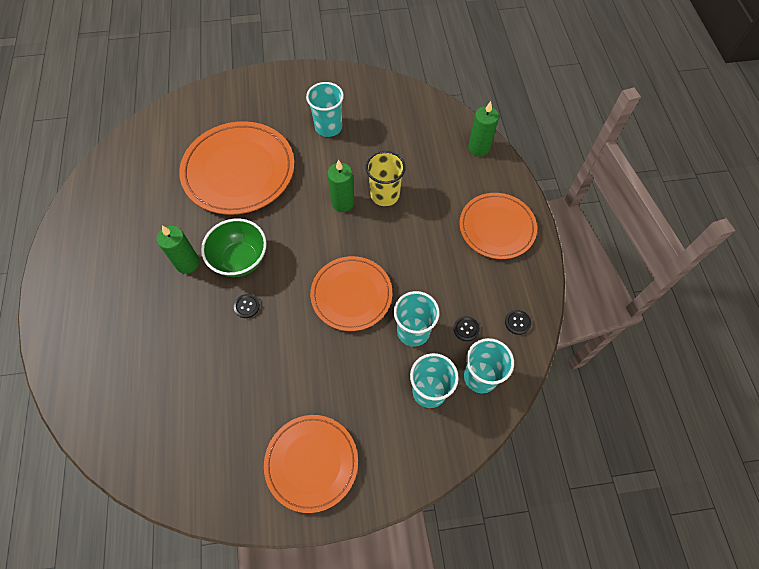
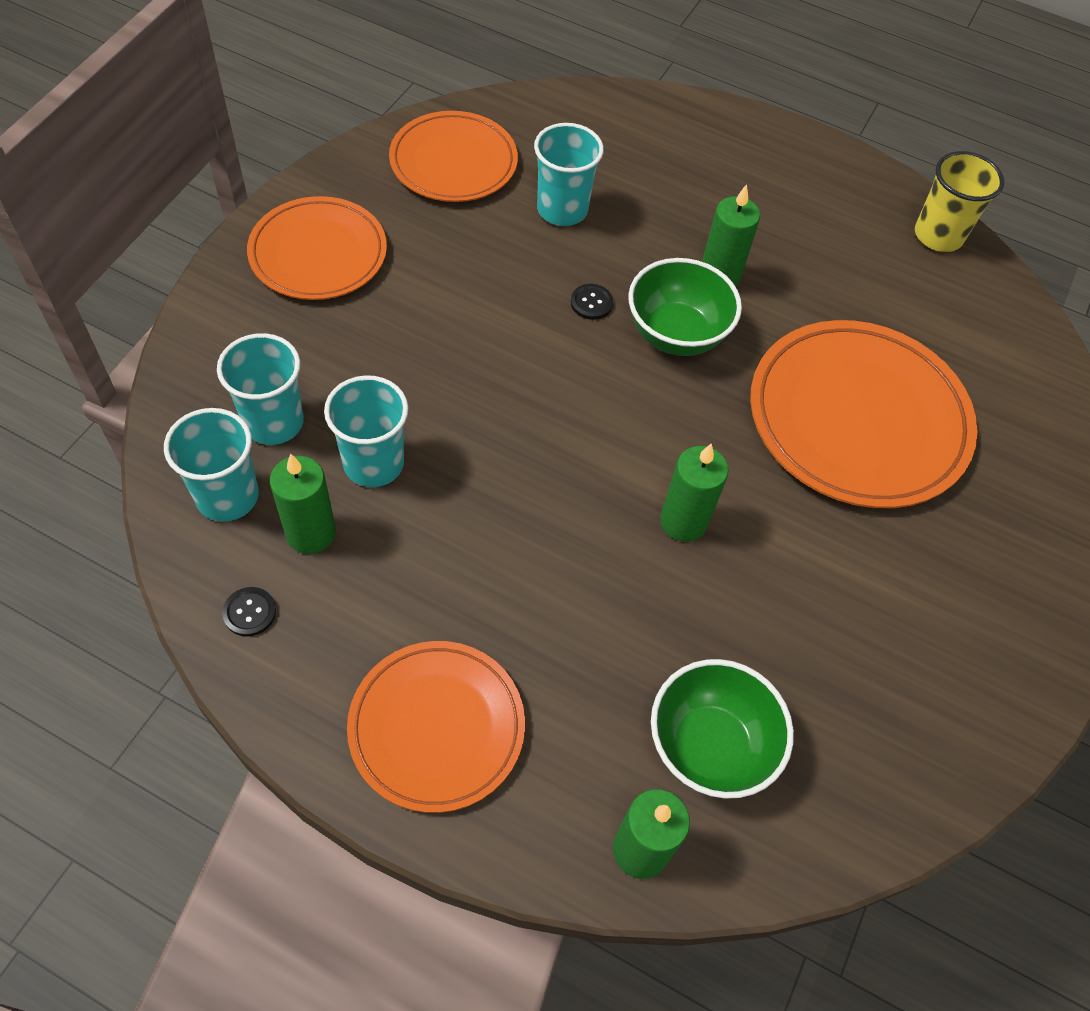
camera: 120 degrees right, 5 degrees down
turquoise cup [306,82,344,137] -> turquoise cup moved to [534,123,604,226]
orange plate [310,256,392,331] -> orange plate moved to [389,111,518,202]
yellow cup [365,151,406,206] -> yellow cup moved to [915,151,1004,252]
black button [453,316,480,341] -> green candle [270,454,336,554]
none -> green bowl [651,659,794,799]

